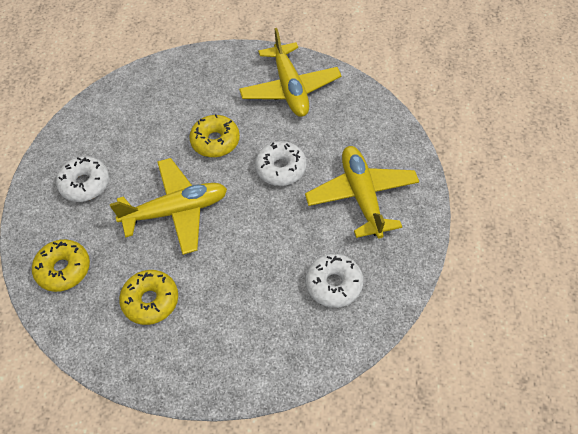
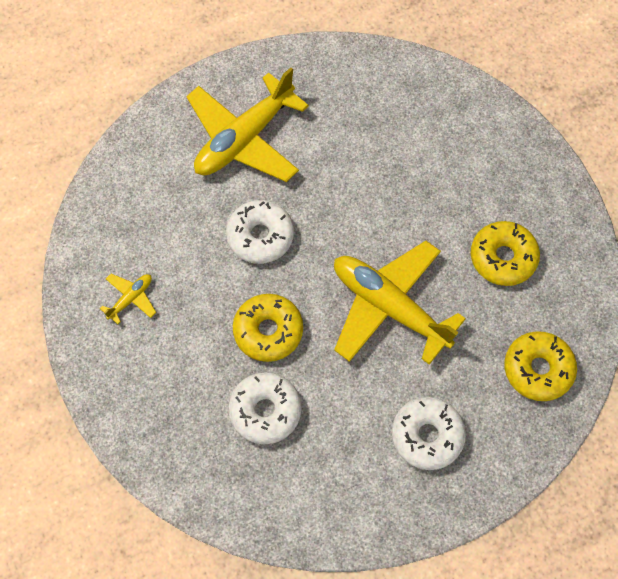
camera: 125 degrees left, 10 degrees up
yellow plane [239,28,341,117] -> yellow plane [100,274,156,324], size x0.43
white donut [306,254,363,308] -> white donut moved to [228,372,301,444]

